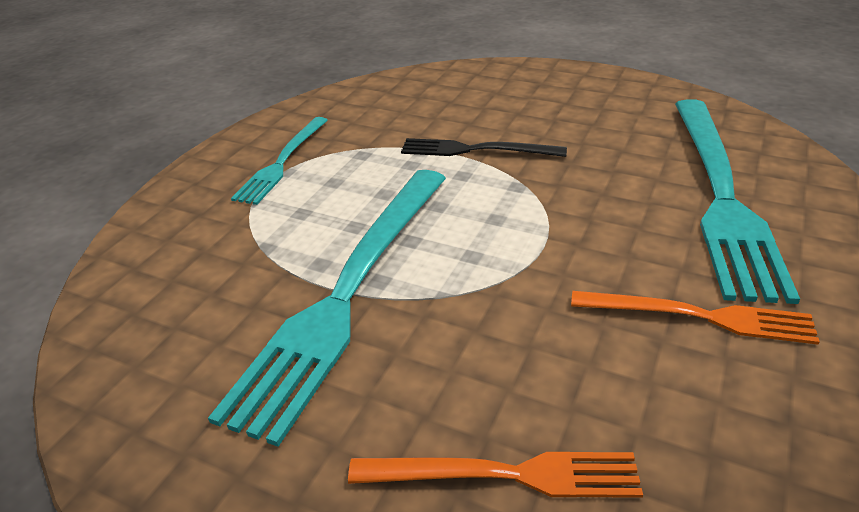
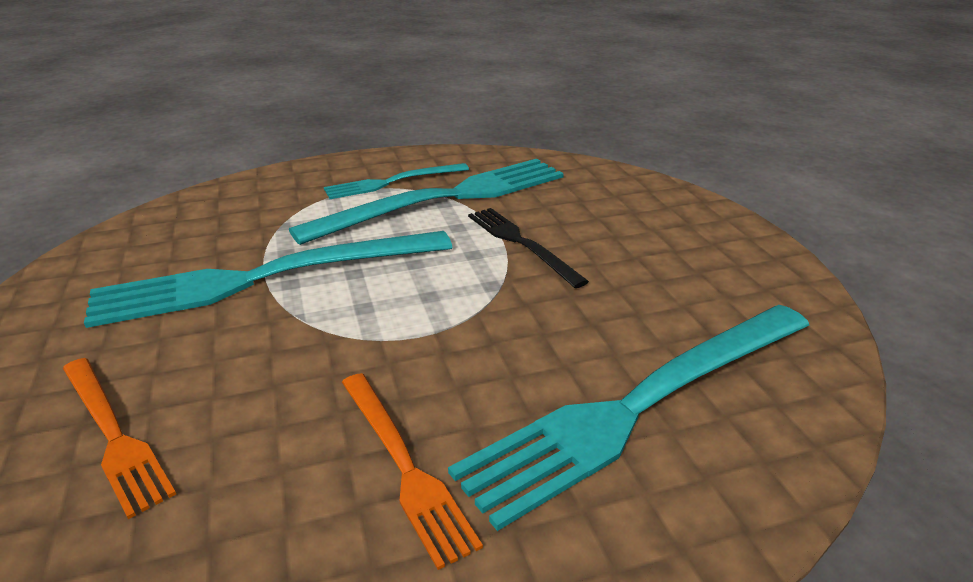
camera: 45 degrees right, 5 degrees down
none -> turquoise fork [289,159,564,245]

